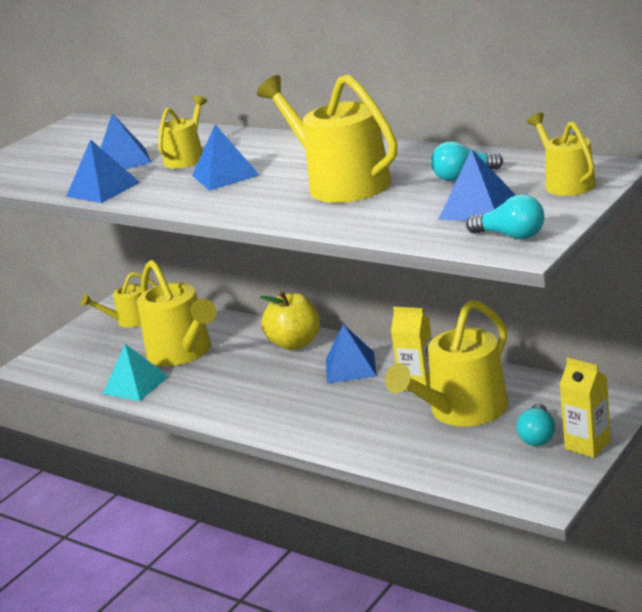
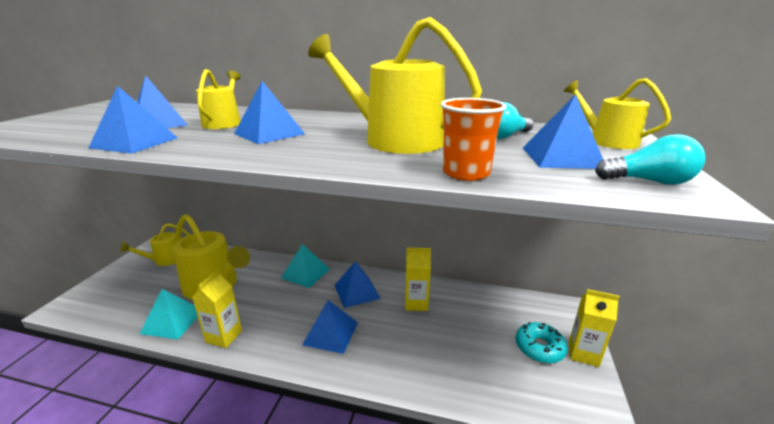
camera: 25 degrees left, 0 degrees up
yellow apple [260,292,320,350] -> turquoise pyramid [281,244,330,288]
yellow watering can [385,300,508,427] -> none
turquoise light bulb [516,403,555,446] -> turquoise donut [516,322,568,363]
none -> yellow carton [192,270,242,348]
none -> blue pyramid [302,300,358,354]
none -> orange cup [440,98,507,181]

